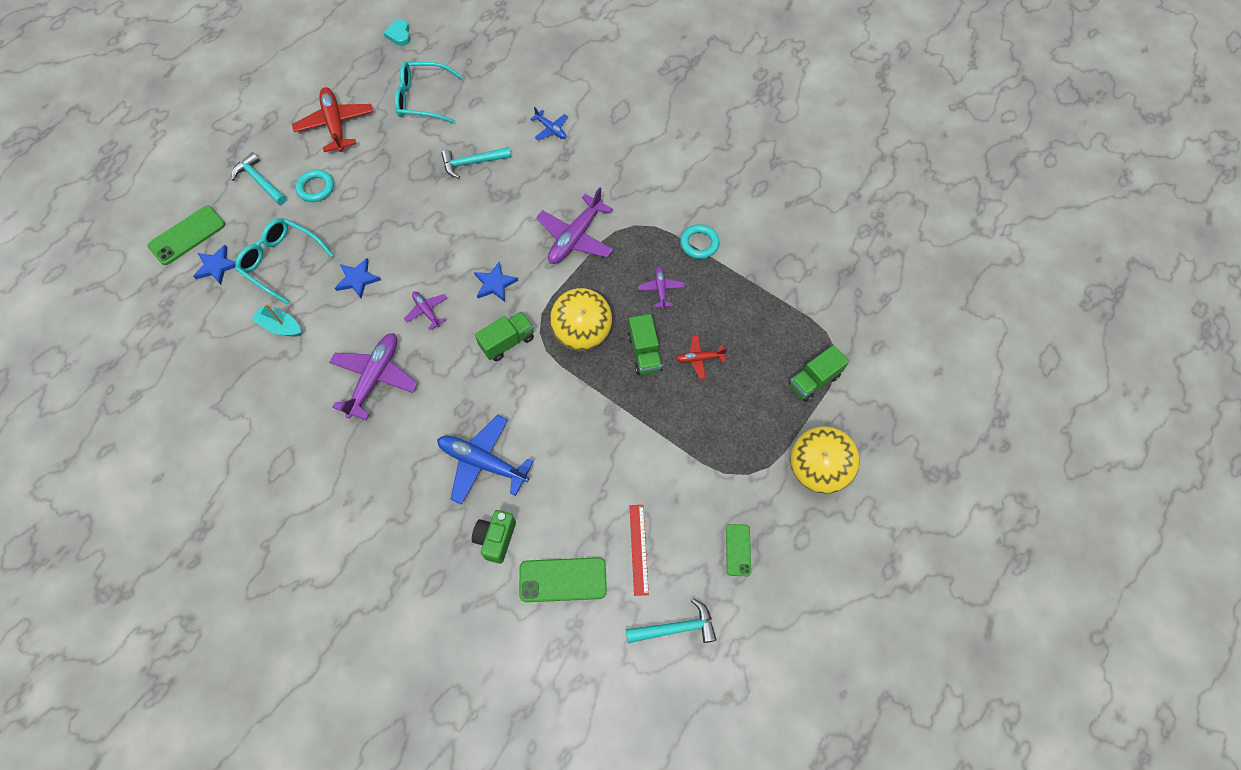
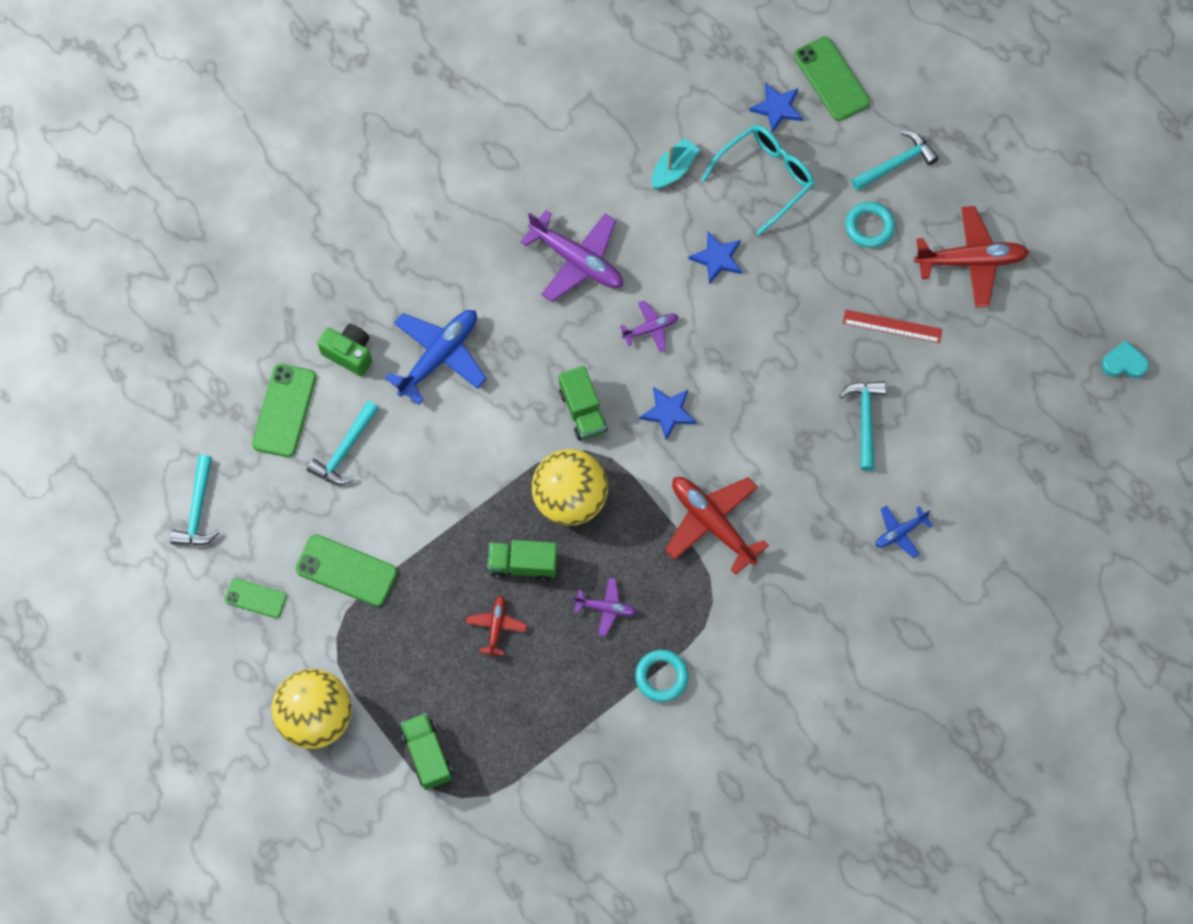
camera: 105 degrees right, 5 degrees up
turquoise glasses [395,62,462,123] -> none
purple plane [536,187,613,264] -> red plane [665,477,769,575]
red ruler [629,505,649,596] -> red ruler moved to [843,309,942,343]
none -> green phone [296,534,397,607]
none -> turquoise hammer [307,401,379,485]

